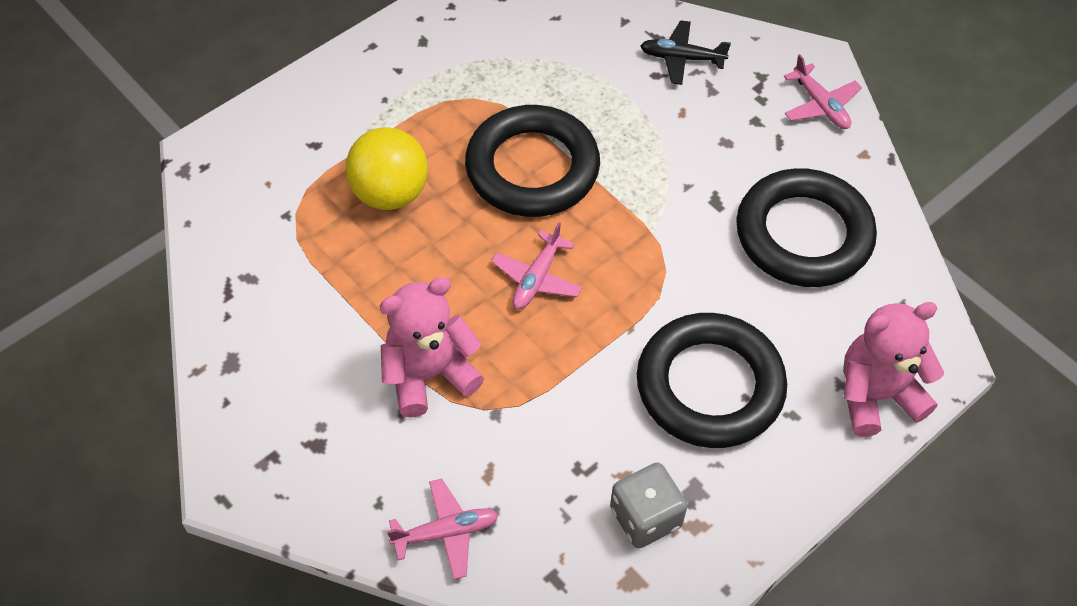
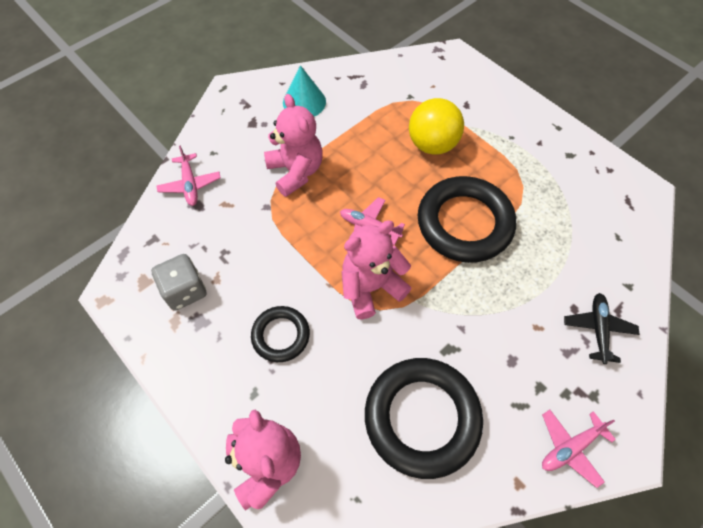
camera: 90 degrees right, 5 degrees up
black ring [637,313,787,448] -> black ring [251,306,310,362], size x0.54
none -> turquoise cone [283,65,326,117]
none -> pink teddy bear [342,220,411,319]

